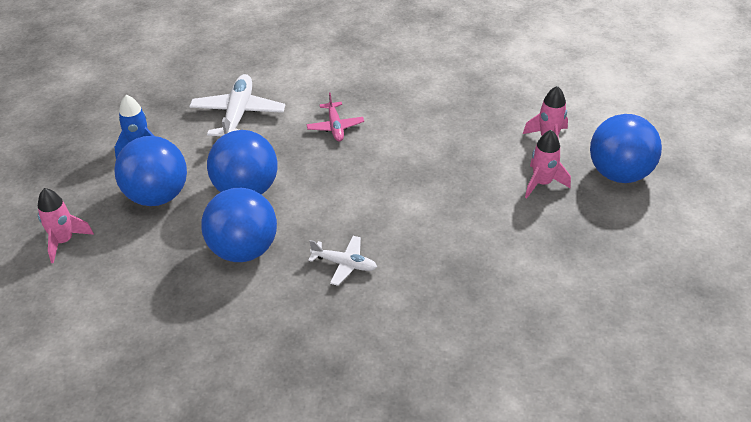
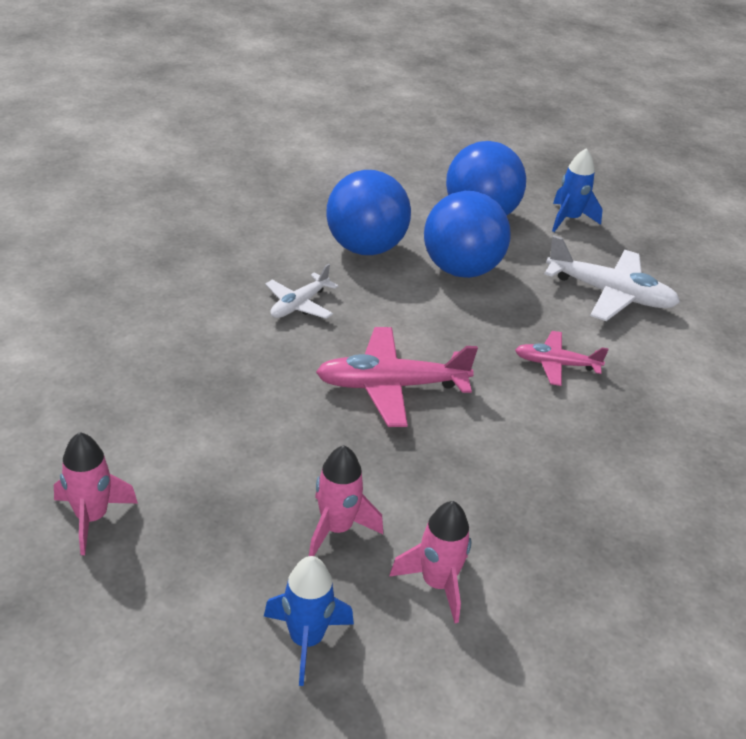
camera: 105 degrees right, 5 degrees down
pink rocket [38,188,94,263] -> pink rocket moved to [54,432,138,555]
blue ball [590,114,662,183] -> blue rocket [264,556,354,686]
none -> pink plane [316,327,478,427]

